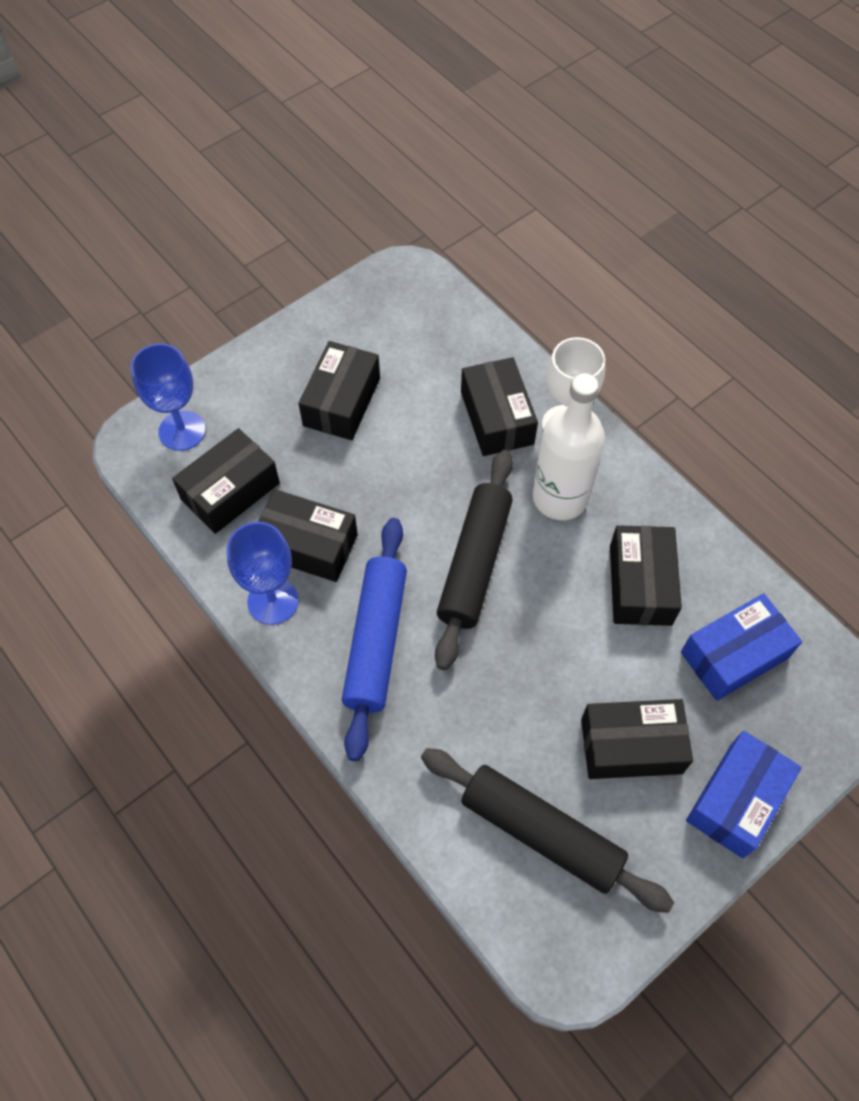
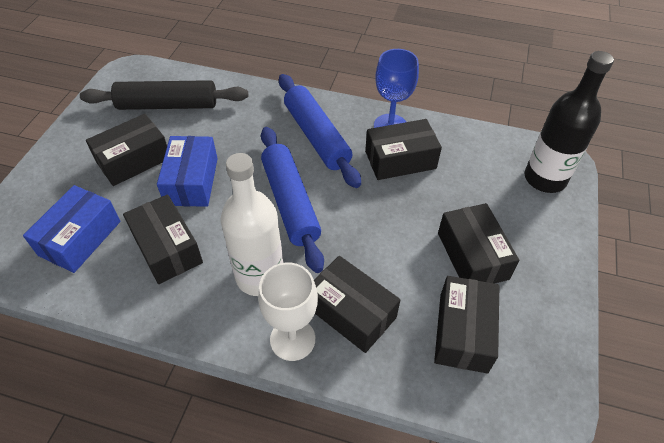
camera: 145 degrees right, 10 degrees down
blue goblet [131,343,206,451] -> black bottle [524,51,614,193]
black box [172,428,280,534] -> black box moved to [434,276,499,373]
black rolling pin [435,450,513,670] -> blue rolling pin [261,127,324,273]
blue box [686,731,802,858] -> blue box moved to [157,136,218,207]

